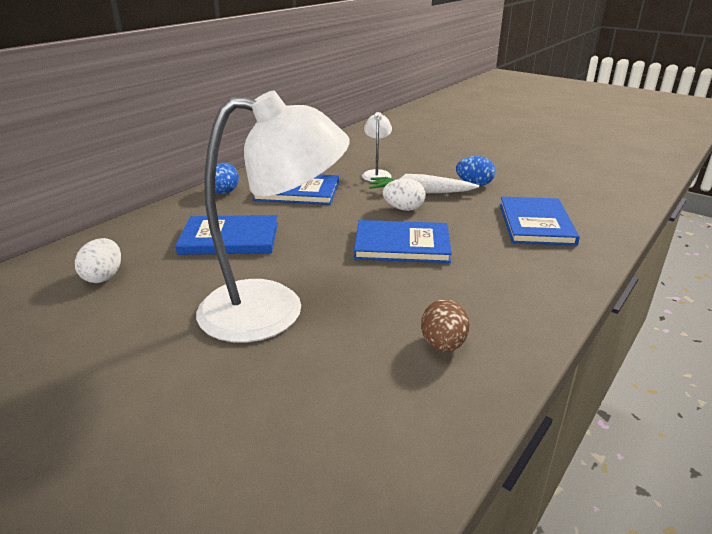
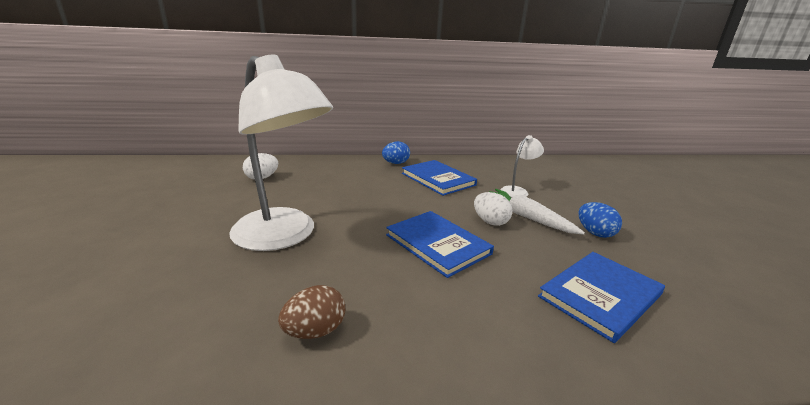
camera: 45 degrees right, 5 degrees down
blue book [175,215,278,255] -> none

